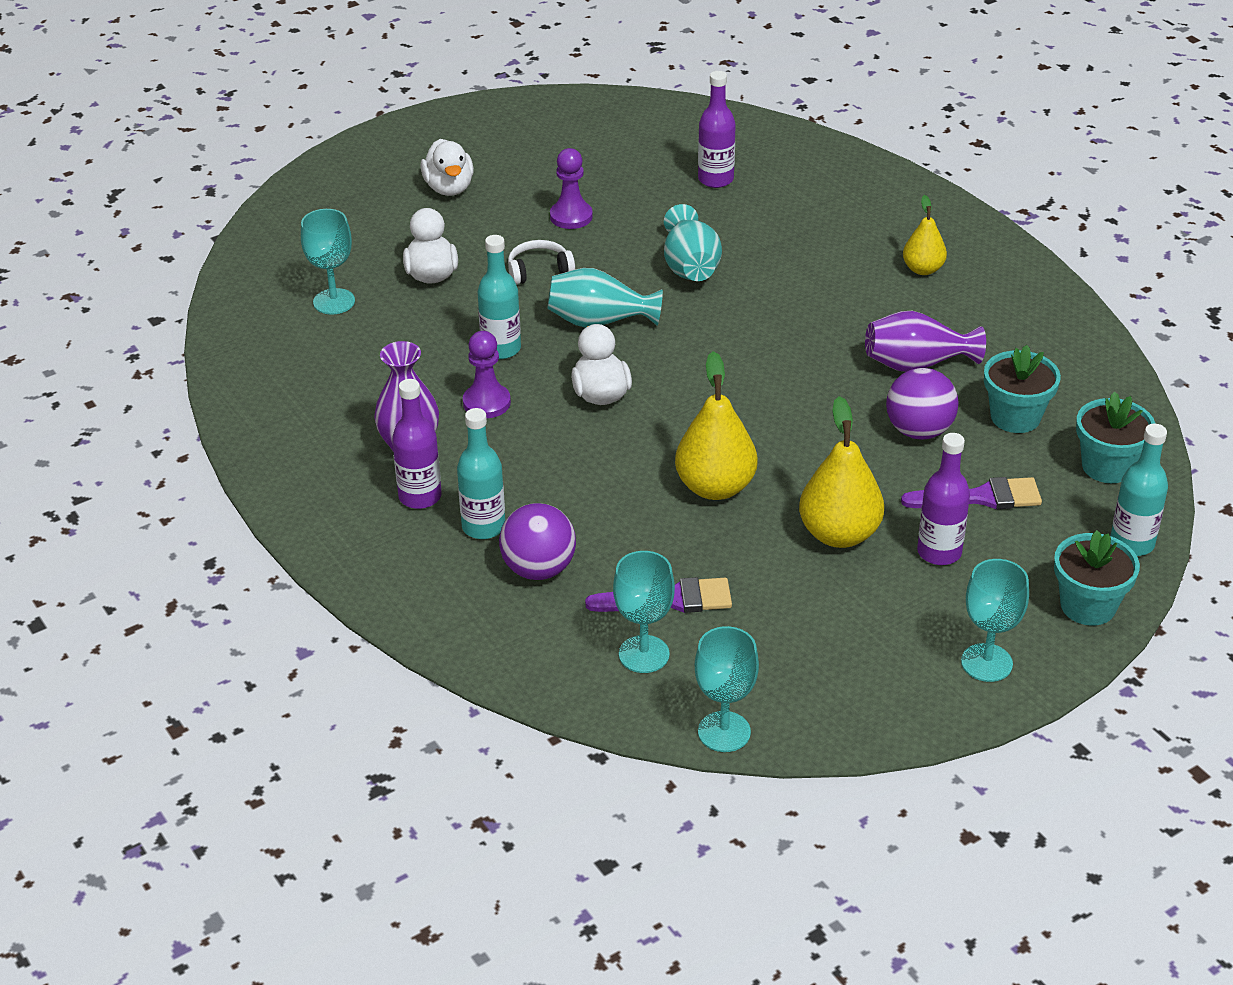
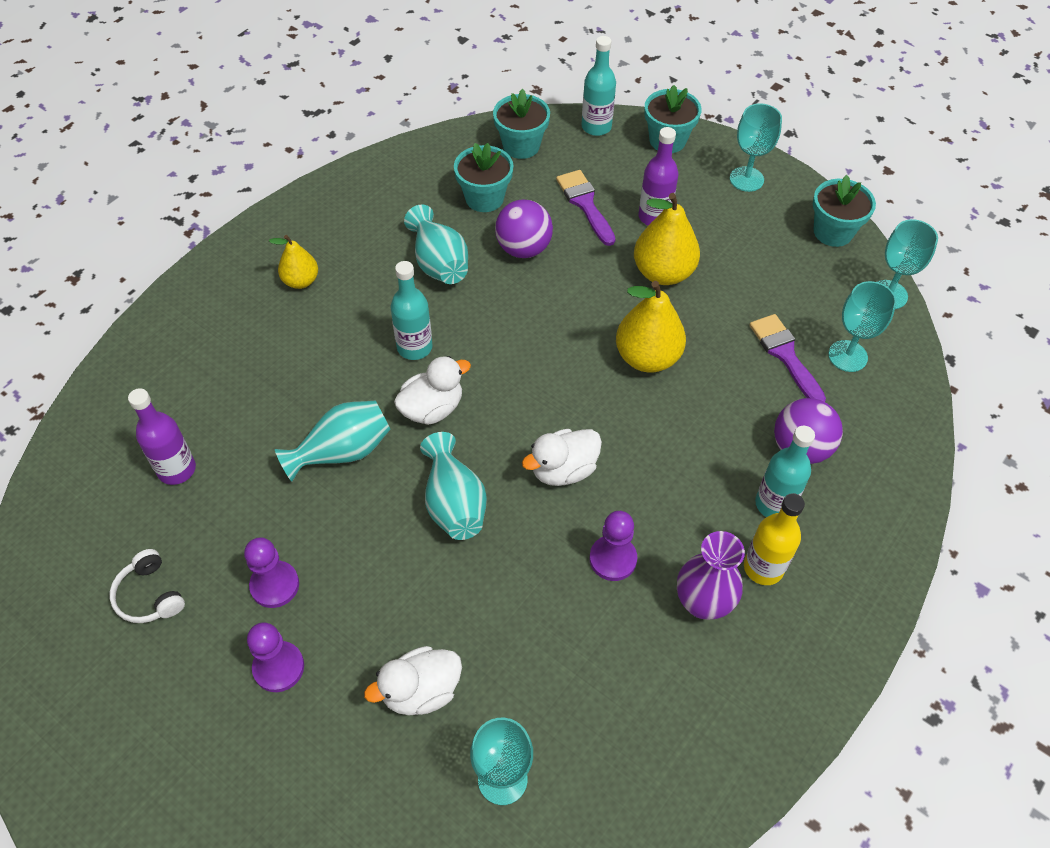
camera: 110 degrees left, 15 degrees up
purple bottle [392,379,442,509] -> yellow bottle [744,493,805,585]
white duck [420,139,474,196] -> white duck moved to [394,356,471,425]
turquoise bottle [478,235,521,359] -> turquoise bottle moved to [391,261,432,360]
white headphones [508,240,575,285] -> white headphones moved to [110,549,185,623]
purple vase [865,311,986,372] -> turquoise vase [404,204,468,284]
none -> purple pawn [247,622,304,692]
none -> turquoise flower pot [813,175,876,247]

